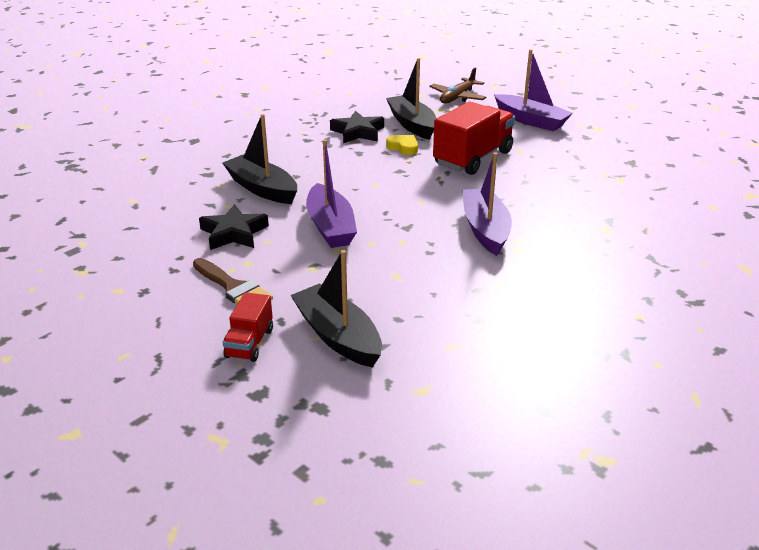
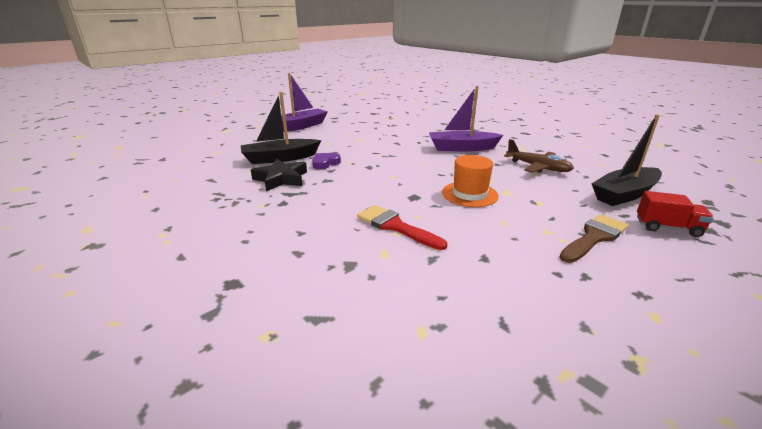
camera: 85 degrees left, 5 degrees down
black star [199,204,269,250] -> none
black boat [223,114,297,204] -> red brush [357,205,447,250]
purple boat [306,139,357,248] -> orange hat [442,155,499,207]
yellow heart [386,135,418,155] -> purple heart [312,153,341,170]
brown plane [429,67,486,103] -> brown plane moved to [504,139,574,173]
red truck [433,102,515,175] -> none

